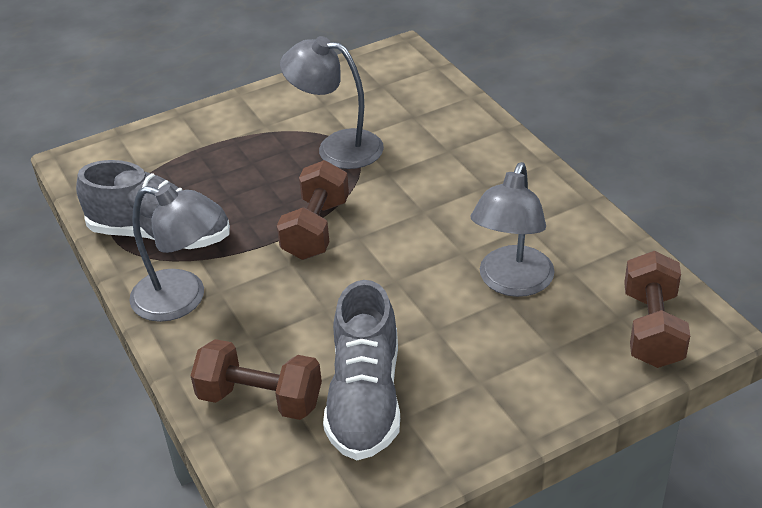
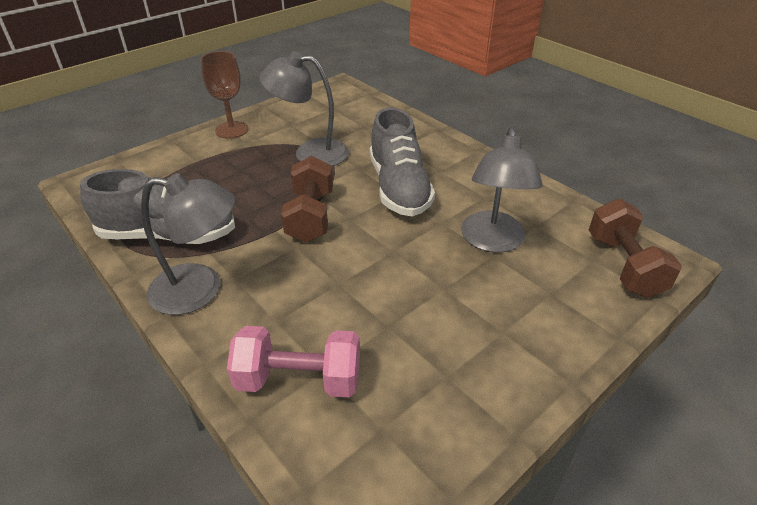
camera: 15 degrees left, 0 degrees up
brown dumbbell [191,339,322,420] -> pink dumbbell [227,326,360,397]
grey shoe [323,280,400,460] -> grey shoe moved to [370,108,435,217]
none -> brown goblet [200,51,249,139]

